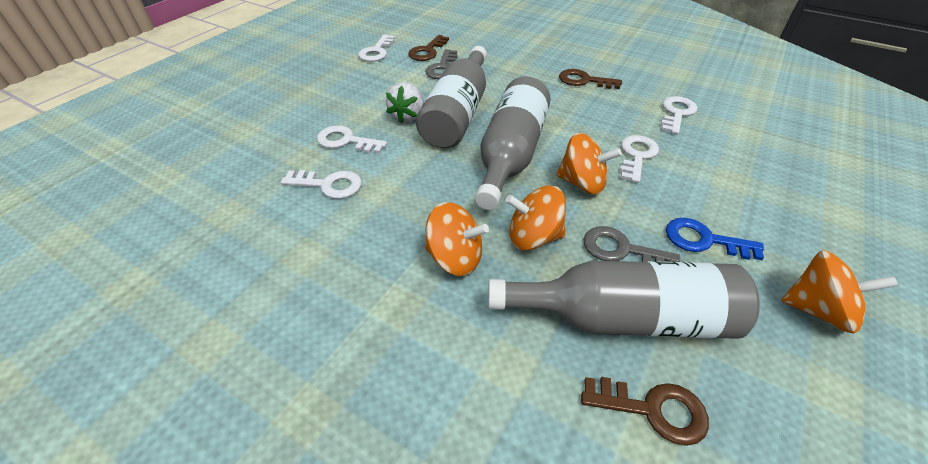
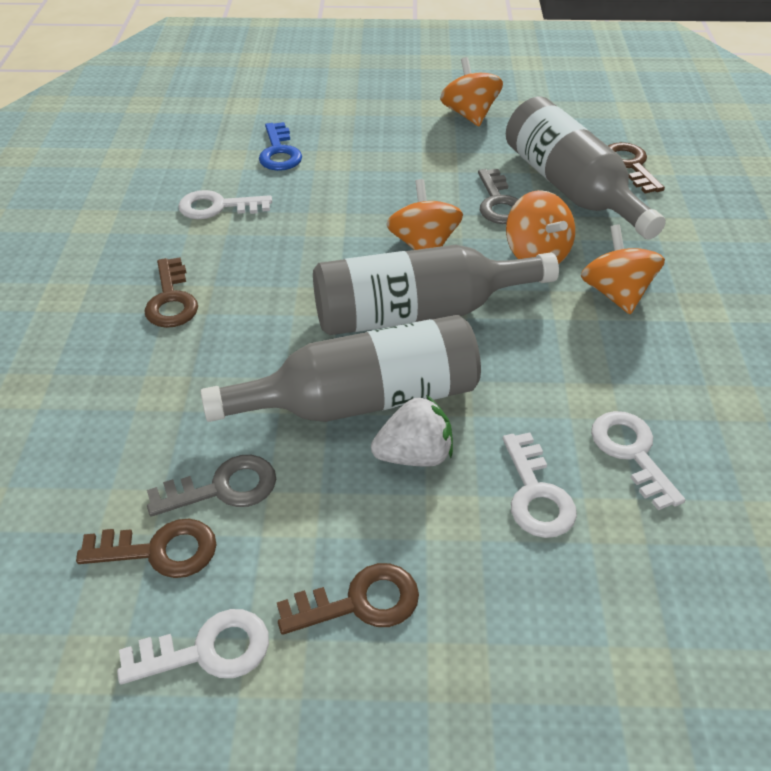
camera: 120 degrees left, 0 degrees up
white key [620,135,659,183] -> none
blue key [666,218,764,260] -> blue key moved to [259,122,302,171]
none -> brown key [277,563,419,635]

